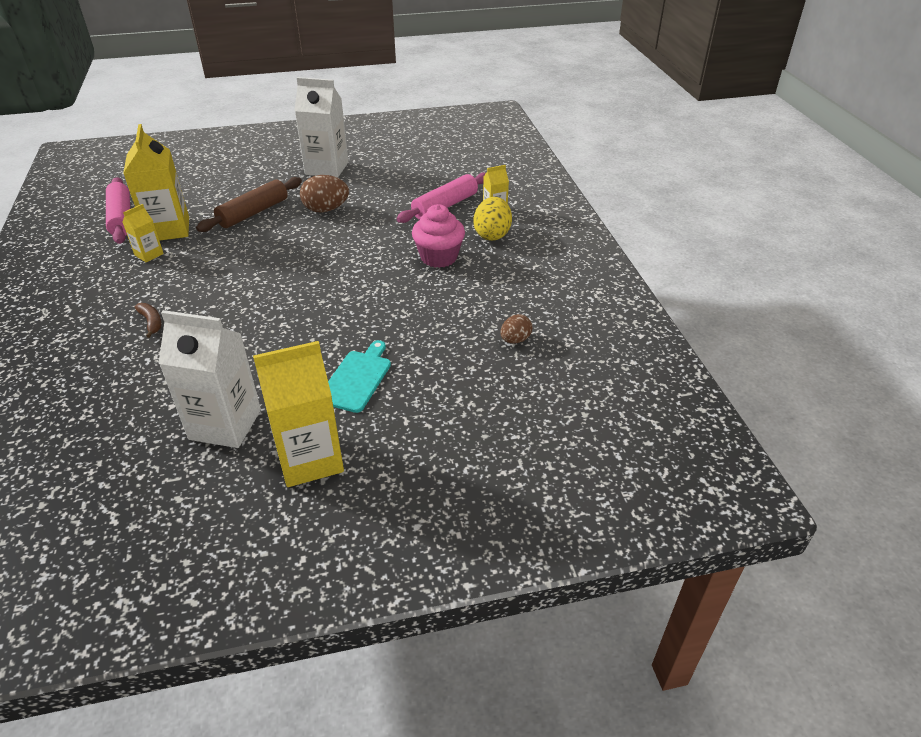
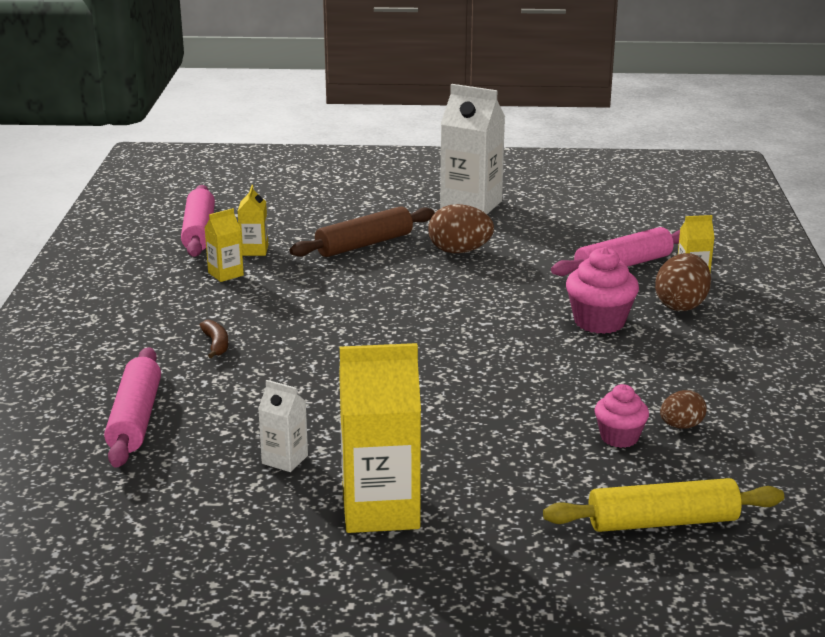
camera: 15 degrees right, 15 degrees down
yellow carton [123,124,189,241] -> yellow carton [237,185,268,256], size x0.50
white carton [158,310,261,448] -> white carton [258,380,308,472], size x0.50
turquoise cutting board [328,340,391,413] -> none
yellow egg [473,197,512,241] -> brown egg [655,253,711,311]
none -> pink rolling pin [104,347,161,468]
none -> yellow rolling pin [543,478,784,532]
none -> pink cupcake [595,384,649,448]

